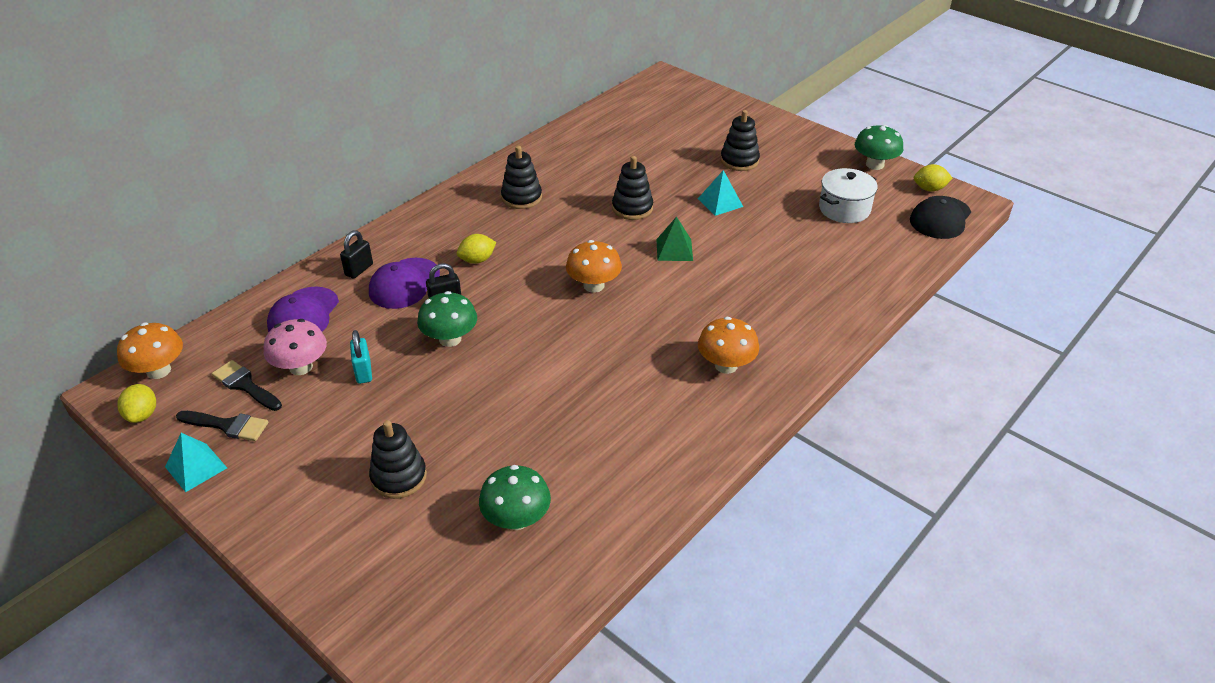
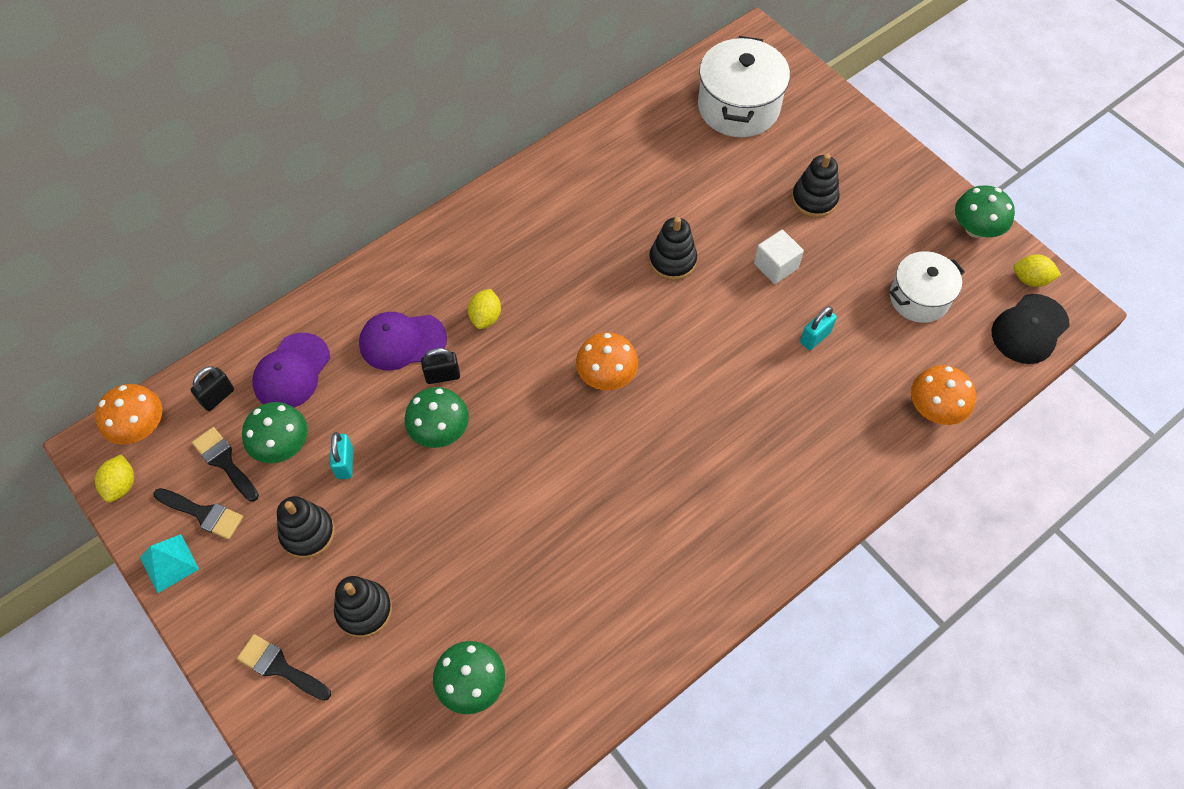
camera: 10 degrees right, 20 degrees up
pink mushroom [264,319,327,375] -> green mushroom [242,402,308,463]
black padlock [340,230,373,279] -> black padlock moved to [191,366,234,411]
purple cap [369,258,440,309] -> purple cap turned 45 degrees clockwise [359,312,447,370]
yellow lemon [457,234,496,264] -> yellow lemon turned 60 degrees counterclockwise [468,289,501,329]
black stacking toy [501,146,542,209] -> black stacking toy moved to [277,496,335,559]
green pyramid [657,216,693,261] -> none
turquoise pyramid [698,170,743,216] -> white cube [754,230,804,284]
orange mushroom [698,317,759,374] -> orange mushroom moved to [911,365,976,425]
none -> black brush [237,634,331,701]
none -> white pot [698,36,790,137]
none -> turquoise padlock [800,306,837,350]

